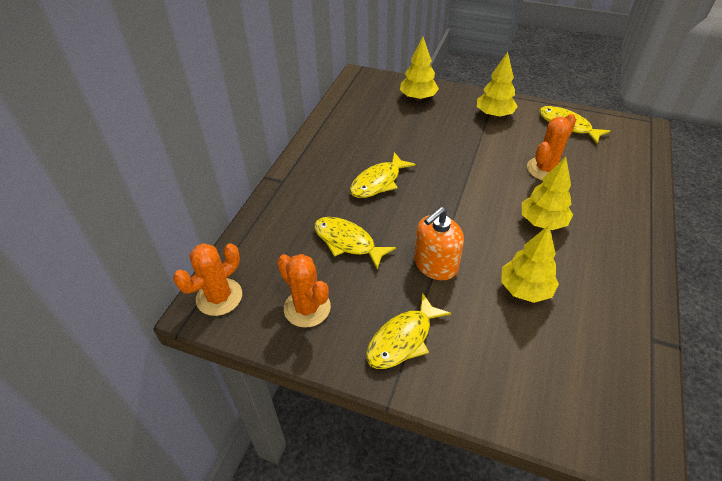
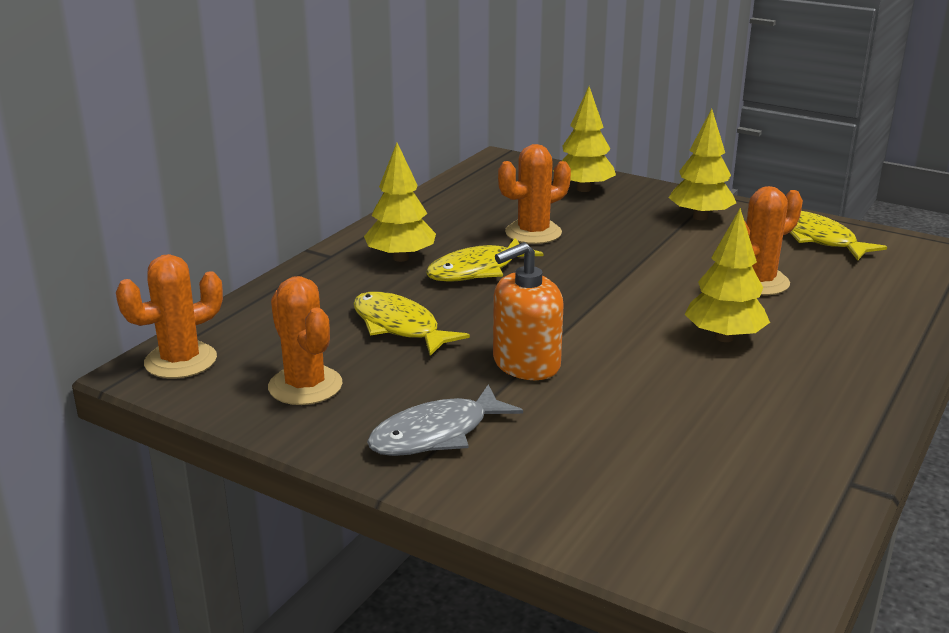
camera: 10 degrees right, 20 degrees down
yellow fish [366,292,451,369] -> grey fish [367,385,523,456]
yellow tree [501,225,559,303] -> yellow tree moved to [364,143,436,262]
none -> orange cactus [498,144,571,244]

